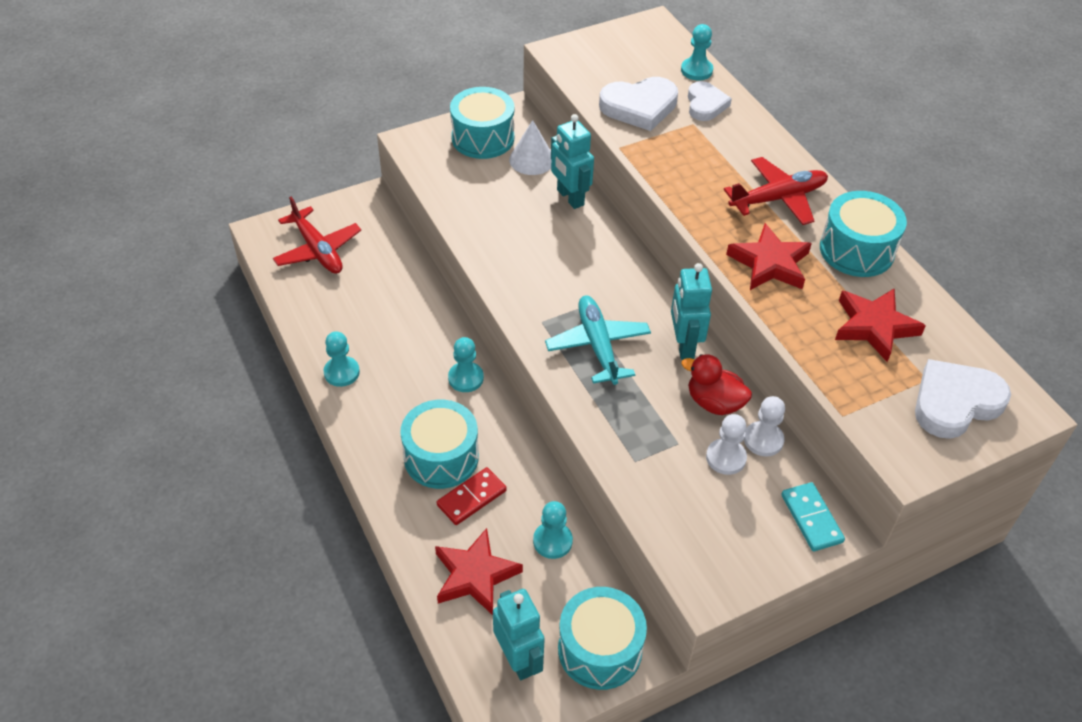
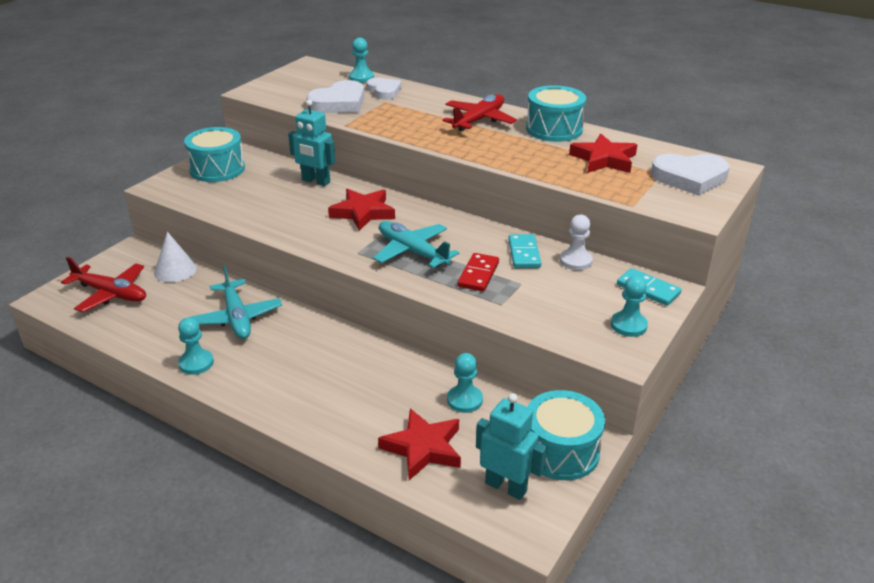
camera: 30 degrees left, 15 degrees down
turquoise drum [400,400,479,489] -> none
red domino [437,467,507,525] -> red domino moved to [457,253,499,292]
turquoise pawn [448,337,484,392] -> turquoise pawn moved to [611,276,648,337]
white cone [509,120,551,175] -> white cone moved to [154,232,197,282]
turquoise robot [671,263,712,360] -> none
red duck [681,354,752,415] -> turquoise domino [509,234,541,268]
white pawn [706,414,747,475] -> none
red star [726,223,812,290] -> red star moved to [328,189,395,231]
white heart [915,359,1011,439] -> white heart turned 120 degrees counterclockwise [651,154,730,196]
none -> turquoise plane [190,266,282,339]

